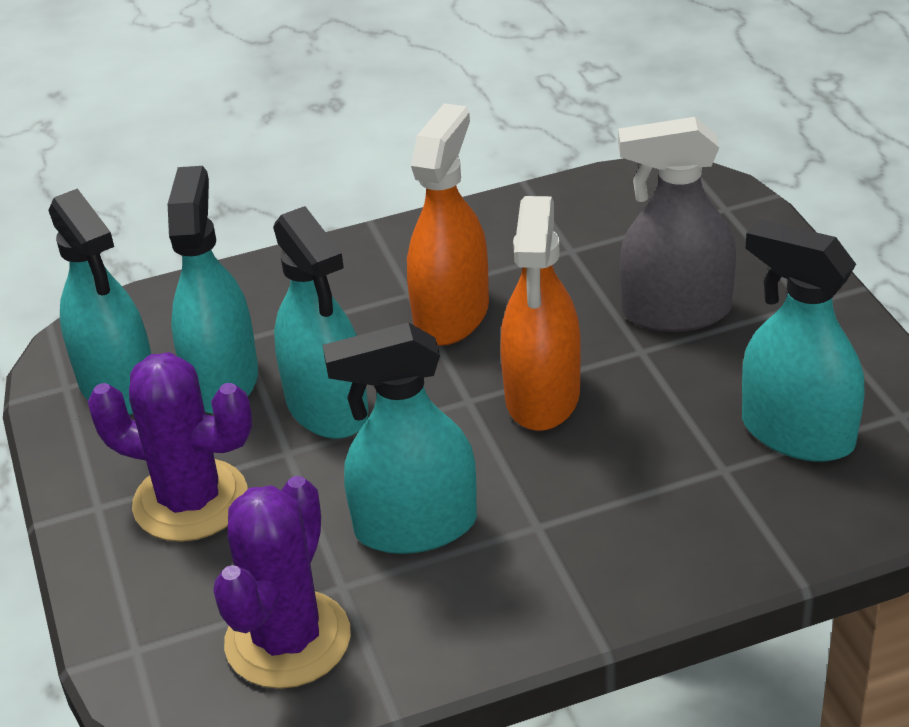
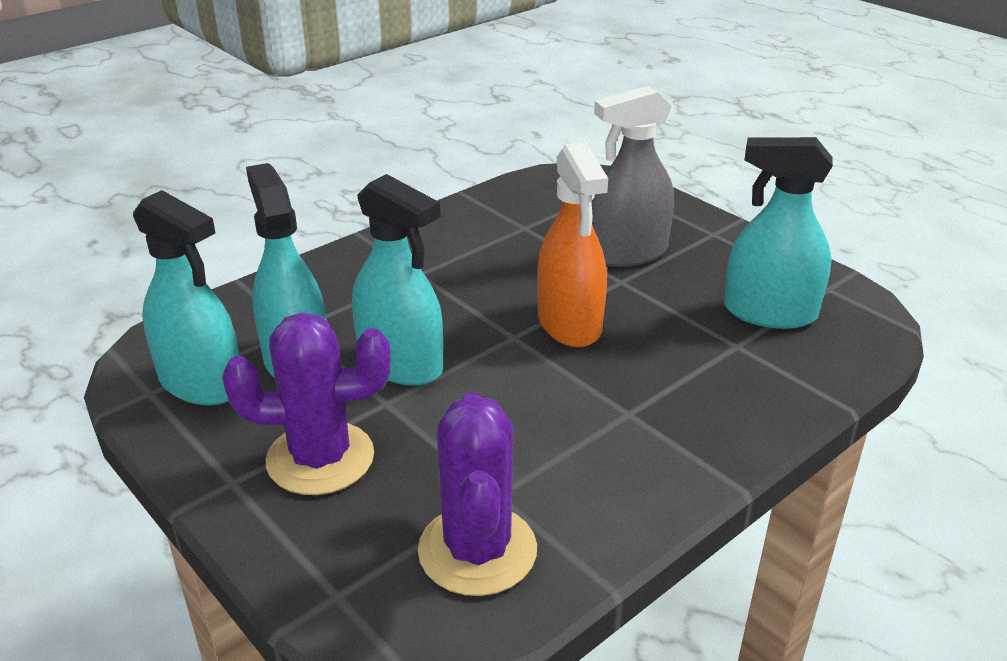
camera: 25 degrees left, 5 degrees down
turquoise spray bottle [323,322,477,554] -> none
orange spray bottle [407,103,489,346] -> none

